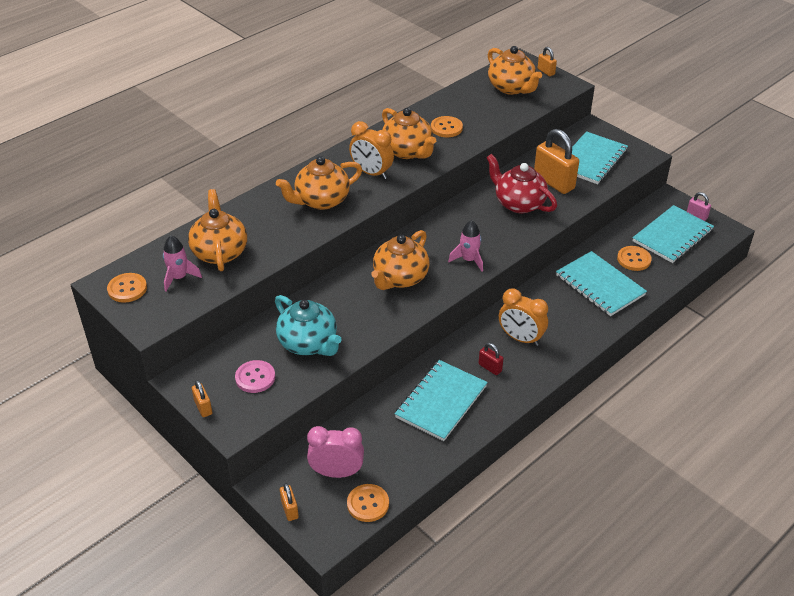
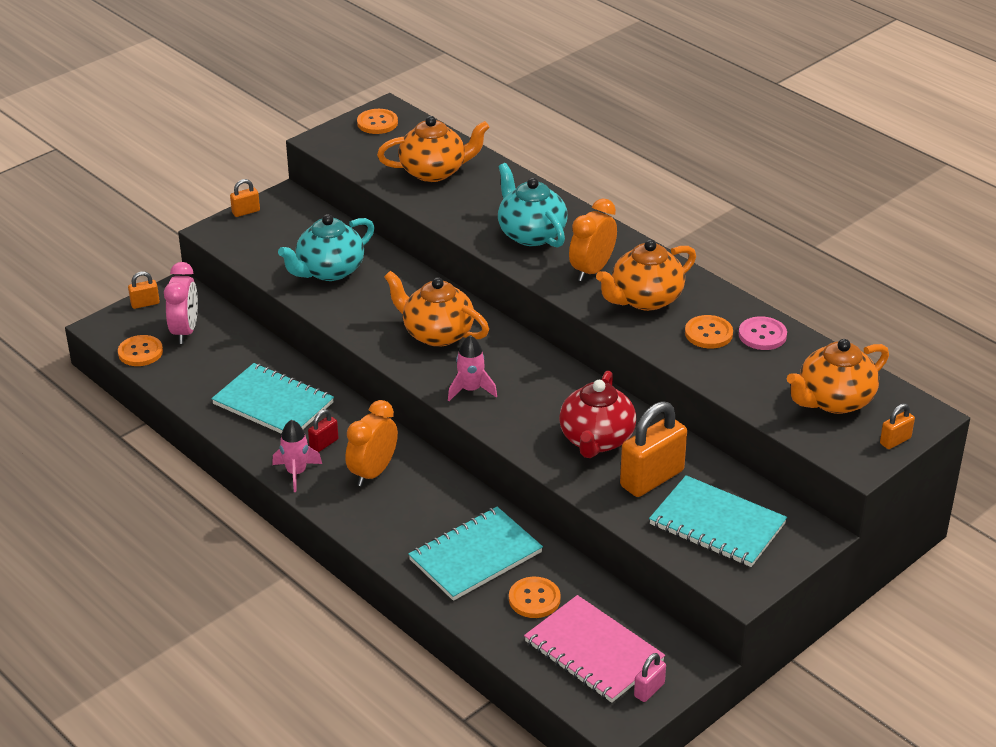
camera: 90 degrees right, 5 degrees down
pink rocket [163,236,202,292] -> pink rocket moved to [272,420,322,492]
pink button [235,360,275,393] -> pink button moved to [739,316,787,350]
orange teapot [276,156,362,210] -> turquoise teapot [498,163,567,248]
red teapot [486,154,557,213] -> red teapot turned 150 degrees clockwise [559,370,636,458]
turquoise notebook [633,205,714,263] -> pink notebook [524,595,665,703]

